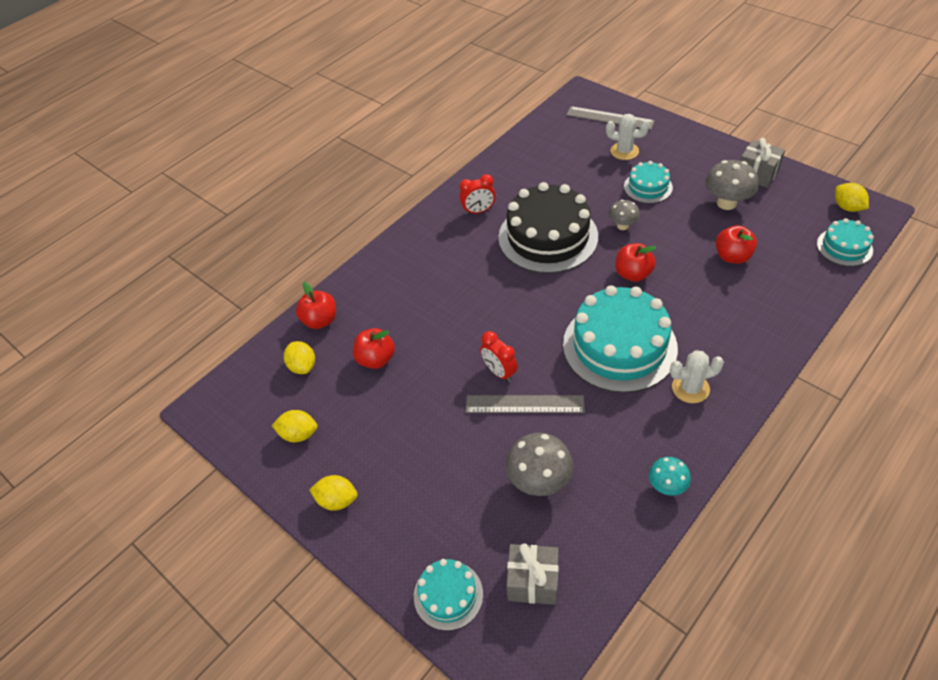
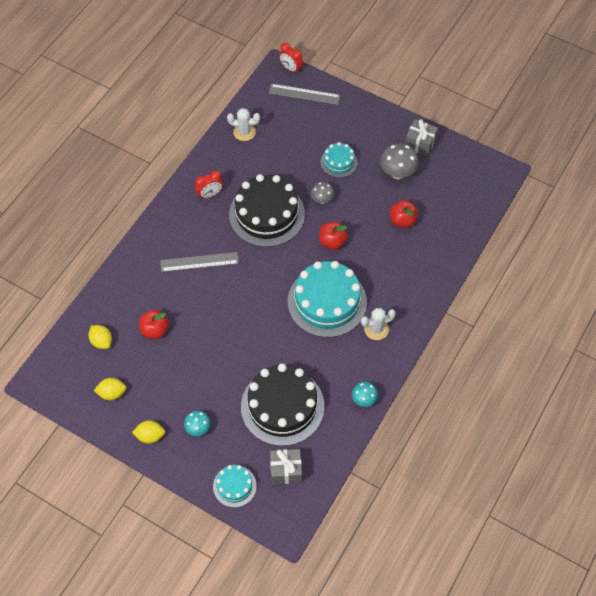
camera: 15 degrees left, 10 degrees up
red apple [296,282,336,329] -> none
grey ruler [466,395,585,413] -> grey ruler moved to [160,252,239,272]
red clock [480,331,518,382] -> red clock moved to [279,43,303,74]
grey mushroom [506,433,573,496] -> black cake [241,363,324,446]
white cactus [606,114,649,160] -> white cactus moved to [227,108,260,141]
turquoise cake [817,218,874,266] -> none
yellow lemon [835,183,869,212] -> none
none -> turquoise mushroom [184,411,211,436]

